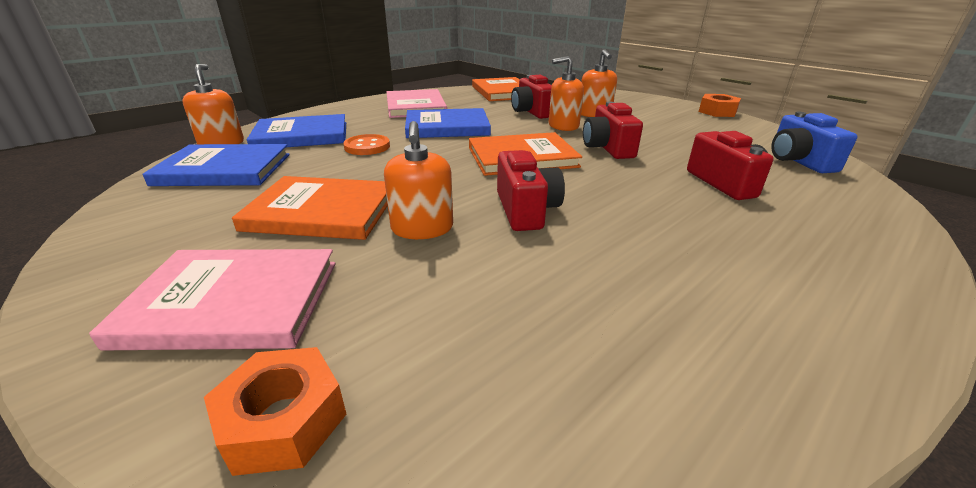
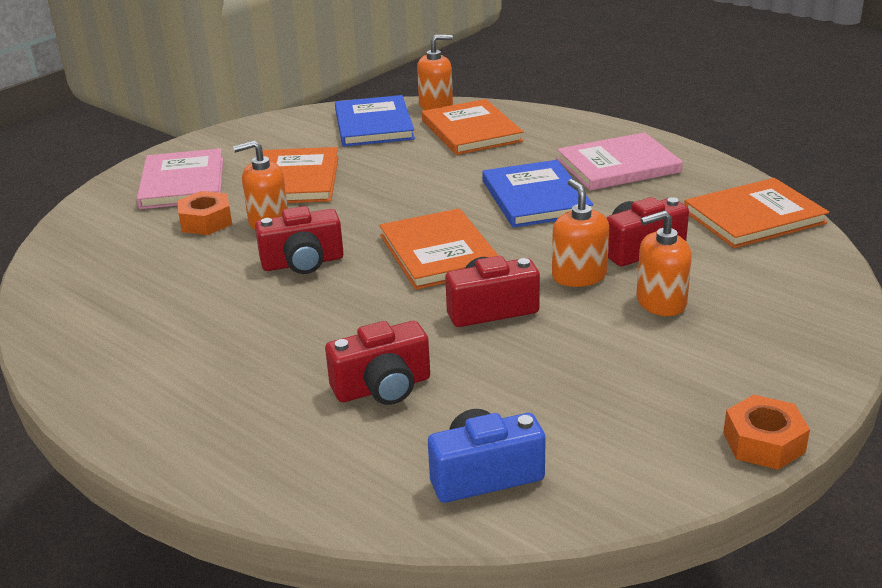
camera: 85 degrees right, 0 degrees up
orange nut [204,347,346,476] -> orange nut moved to [177,191,232,235]
blue book [247,114,346,148] -> orange book [422,99,523,155]
orange button [343,134,390,155] -> none

